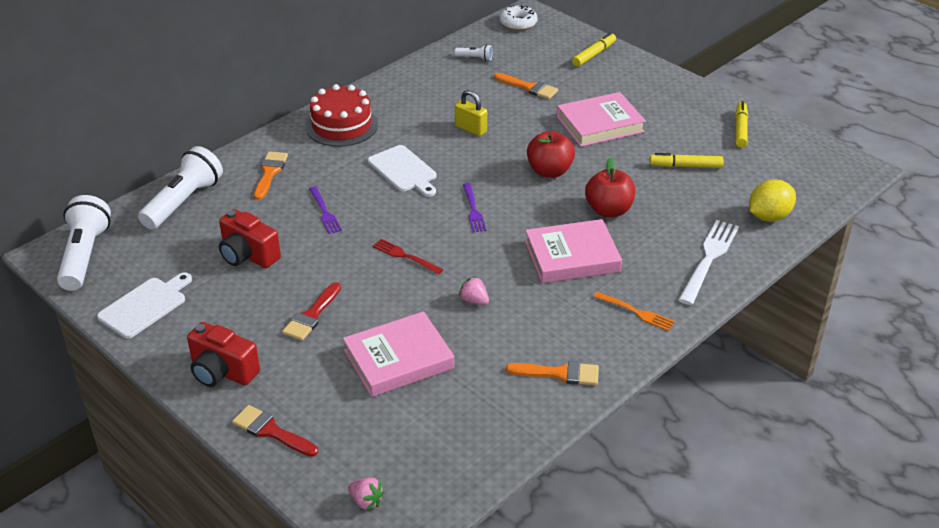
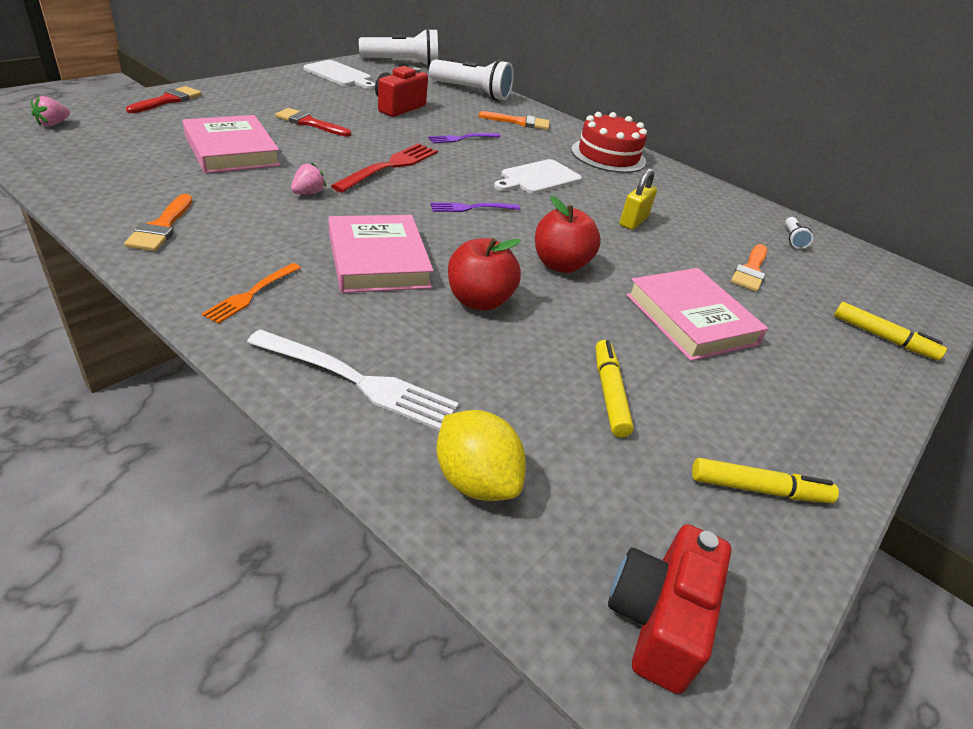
camera: 80 degrees right, 0 degrees up
red camera [187,322,260,387] -> red camera moved to [608,524,731,694]
red fork [372,239,443,275] -> red fork [331,143,438,193], size x1.69
white donut [500,5,538,31] -> none

